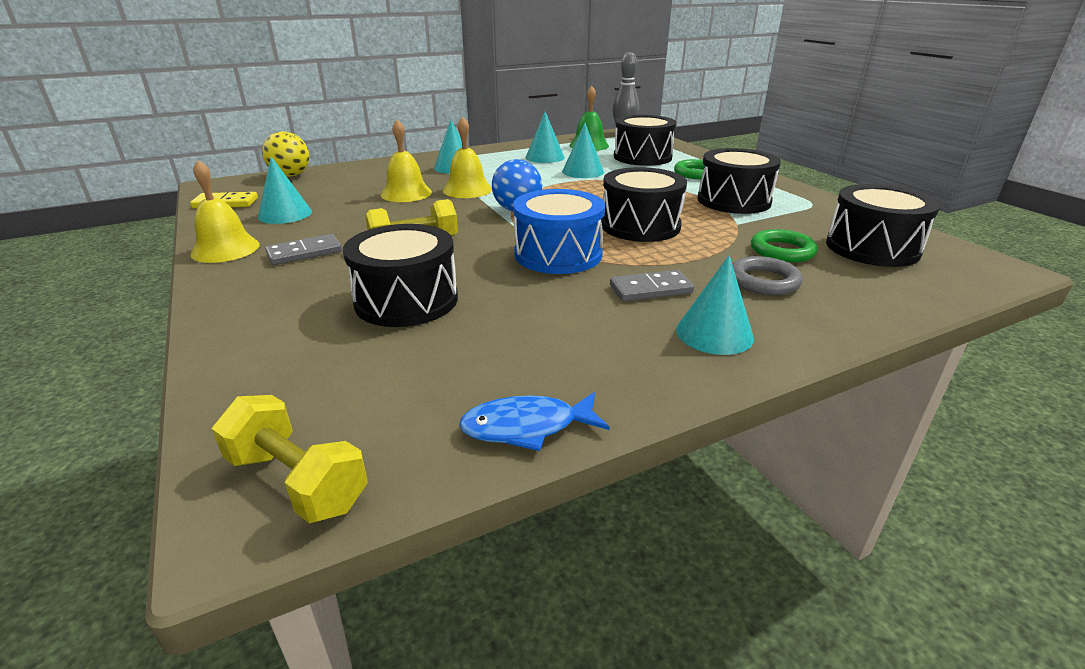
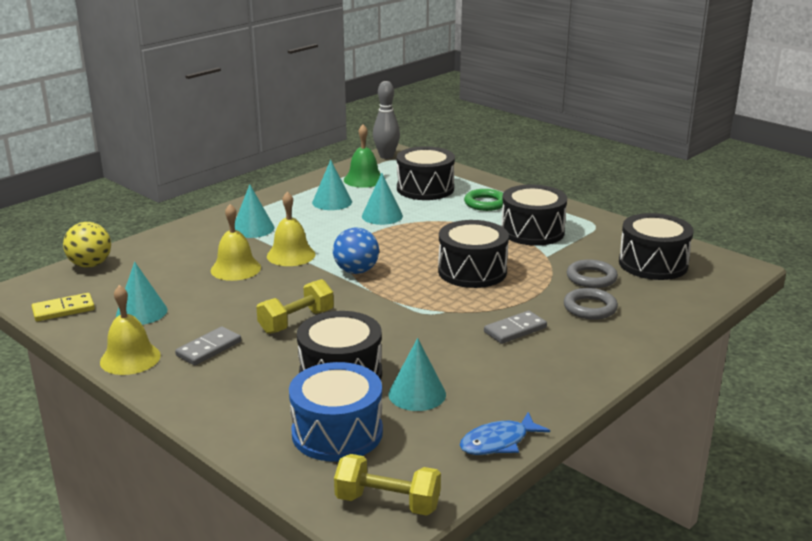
camera: 20 degrees left, 5 degrees down
blue drum [513,189,605,274] -> blue drum moved to [289,362,383,462]
turquoise cone [676,255,754,355] -> turquoise cone moved to [388,338,446,411]
green ring [751,229,818,262] -> grey ring [567,259,618,288]

